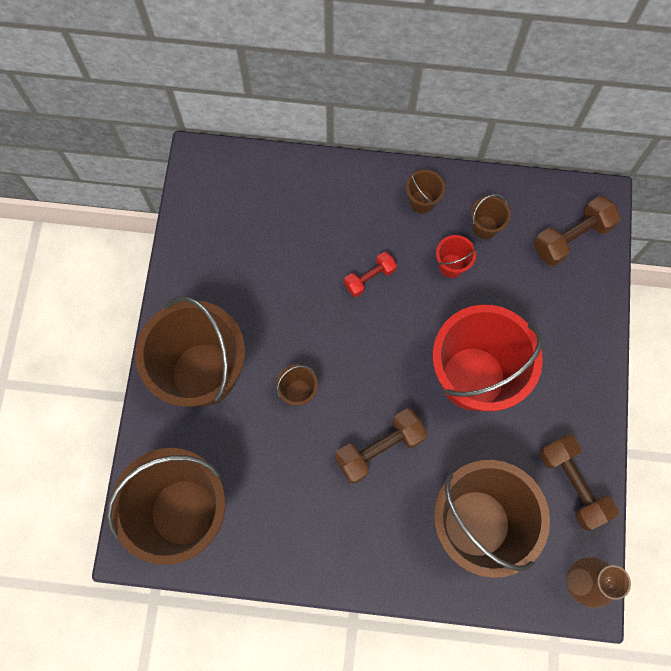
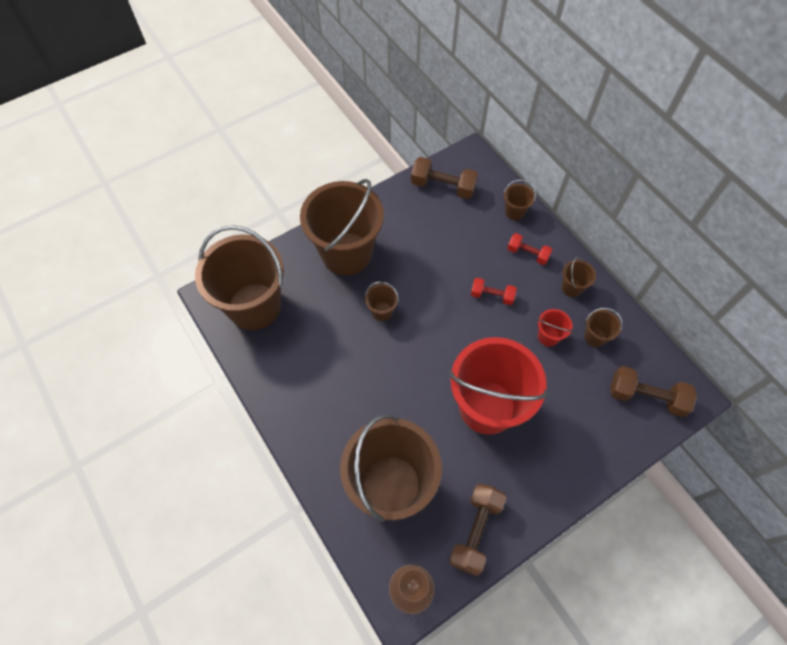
camera: 50 degrees right, 10 degrees down
brown dumbbell [335,409,427,483] -> brown dumbbell moved to [411,157,478,199]
none -> brown bucket [504,180,536,220]
none -> red dumbbell [507,233,552,265]

